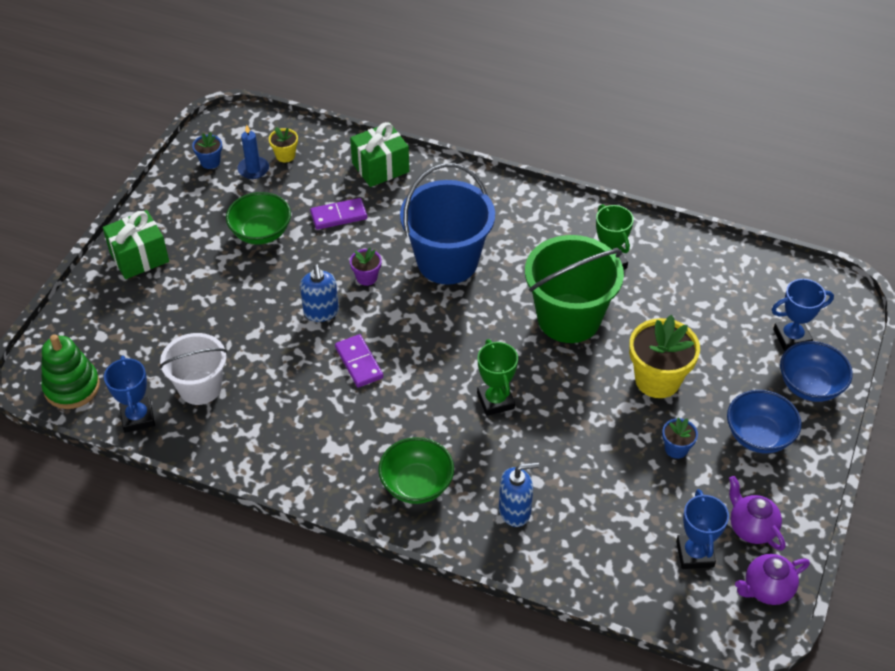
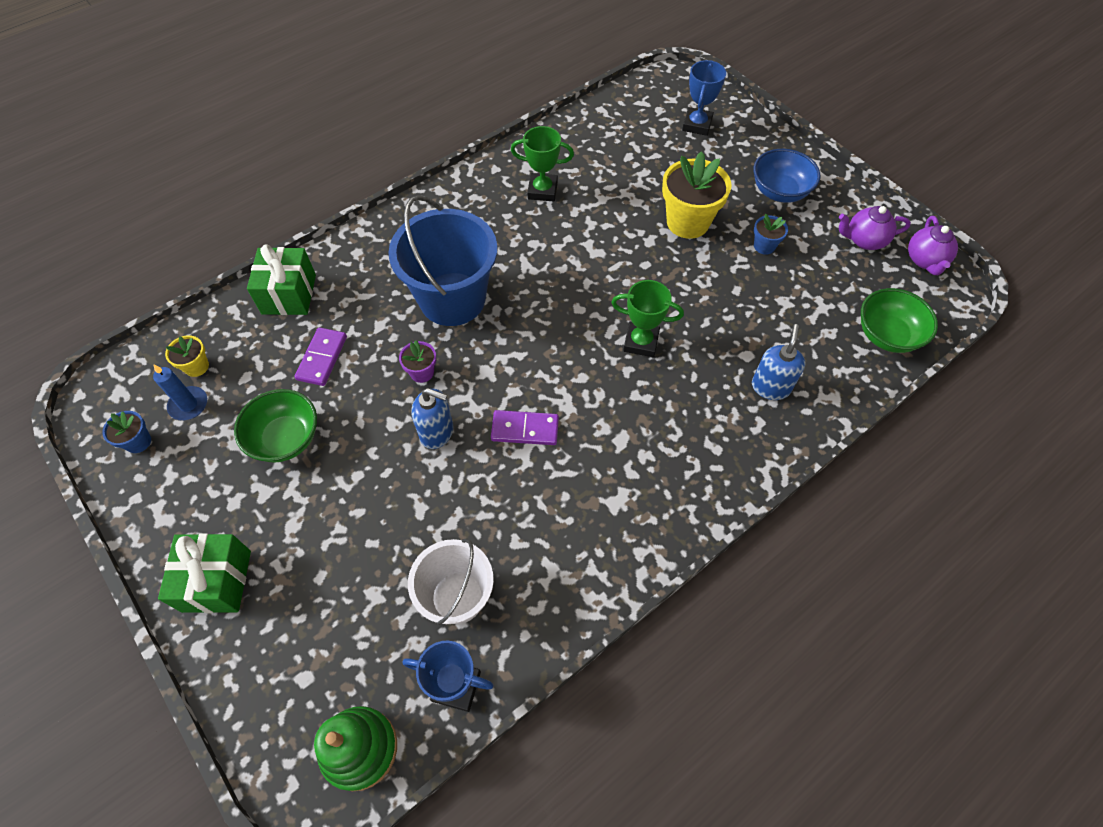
camera: 60 degrees left, 10 degrees up
green bowl [378,437,454,504] -> green bowl moved to [861,288,938,353]
green bucket [525,235,624,343] -> none
blue trophy [676,489,729,569] -> none
blue bowl [780,341,853,402] -> none

